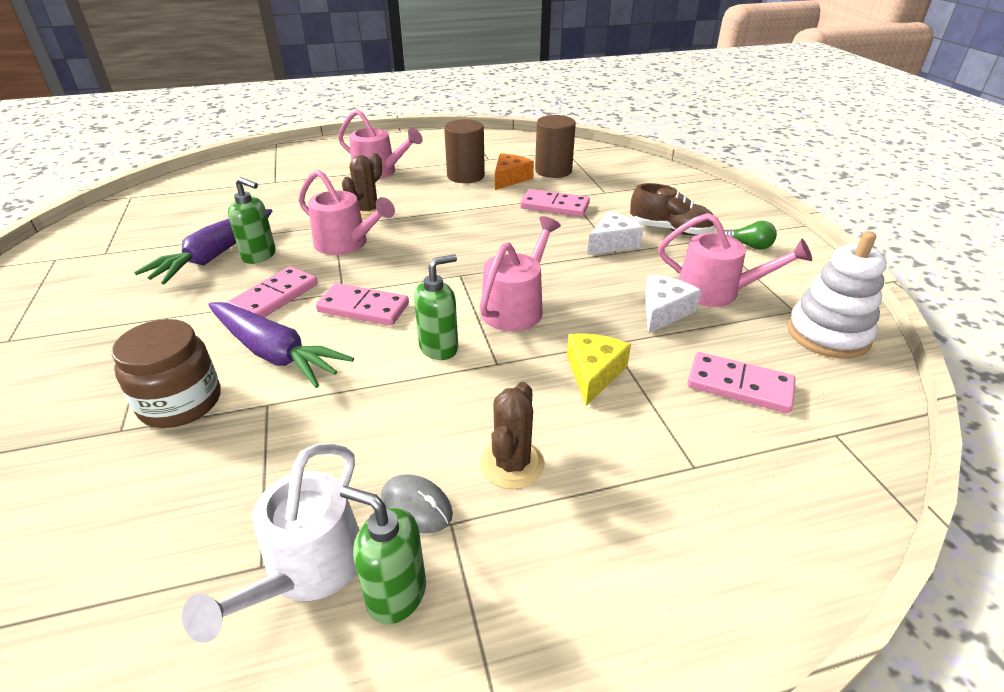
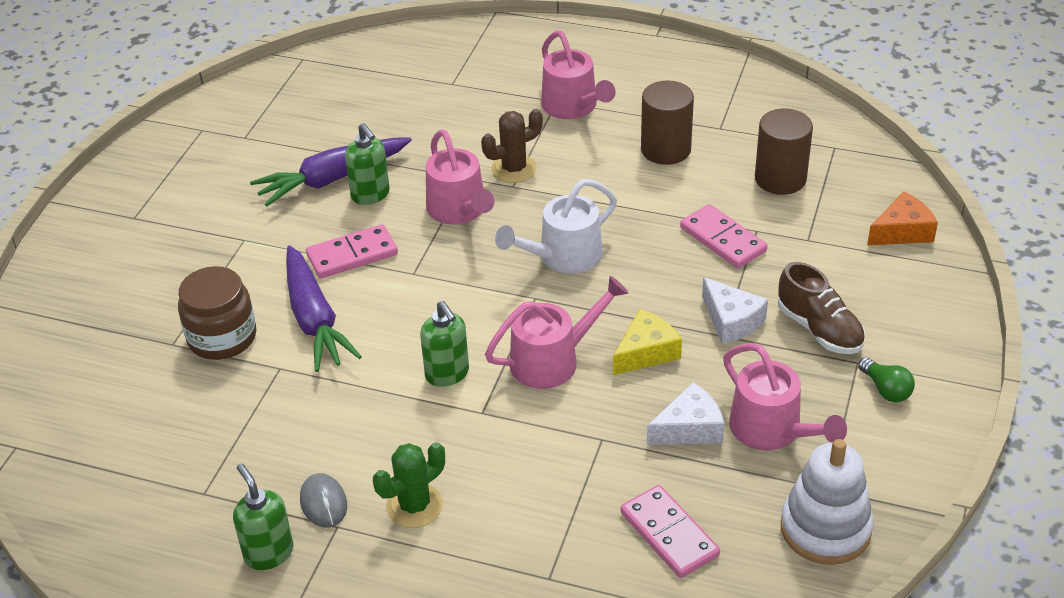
camera: 35 degrees right, 5 degrees up
white watering can [182,443,359,643] -> white watering can moved to [495,179,617,274]
pink domino [316,283,409,326] -> none
green soap dispenser [414,254,458,360] -> green soap dispenser turned 60 degrees clockwise [420,301,469,387]
brown cactus [480,382,545,489] -> green cactus [373,442,445,528]
orange cheese [495,153,534,190] -> orange cheese moved to [867,191,938,245]
yellow cheese [567,333,631,406] -> yellow cheese moved to [613,309,682,375]
white cheese [587,211,644,255] -> white cheese turned 60 degrees clockwise [702,277,768,344]

